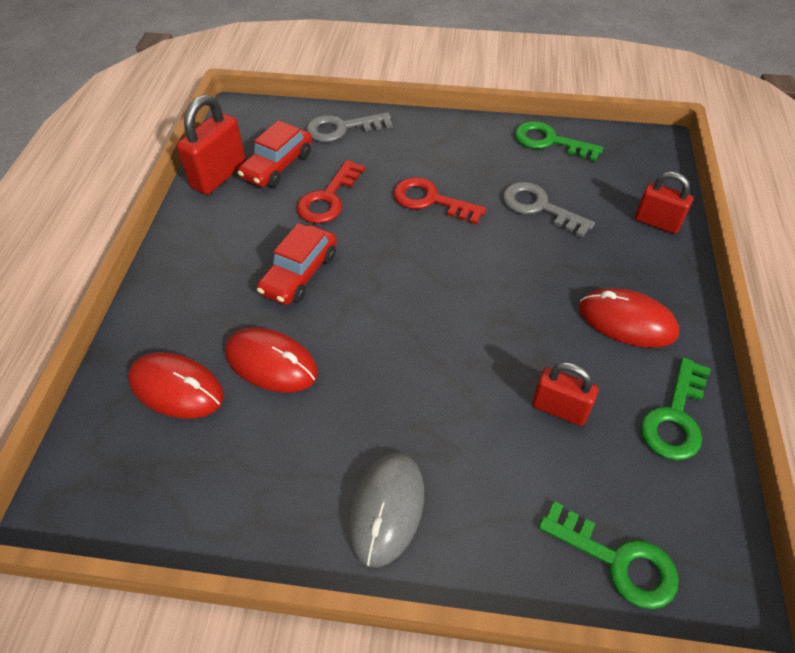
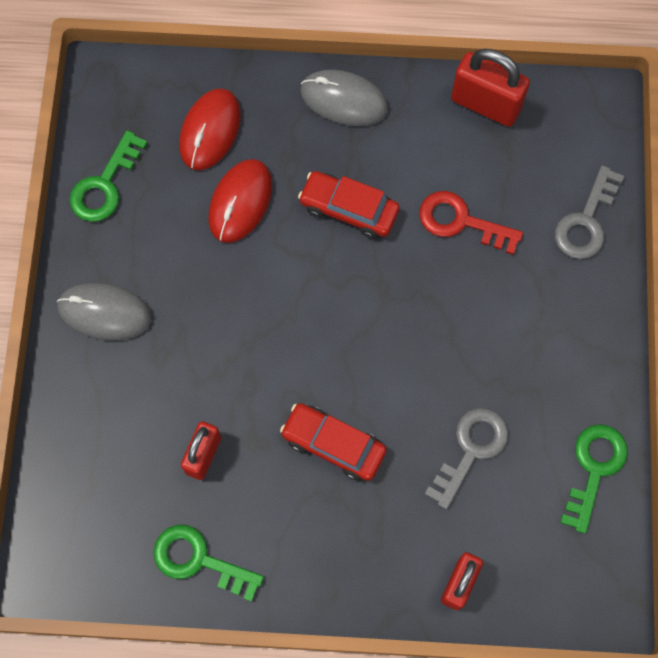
camera: 85 degrees right, 20 degrees up
red car [238,120,312,187] -> red car moved to [280,403,387,481]
grey key [306,112,392,142] -> grey key turned 135 degrees counterclockwise [555,165,624,259]
red key [393,177,486,225] -> none
green key [538,501,679,609] -> green key moved to [70,130,147,222]
red mouse [579,288,679,348] -> none
none -> grey mouse [300,70,388,126]

